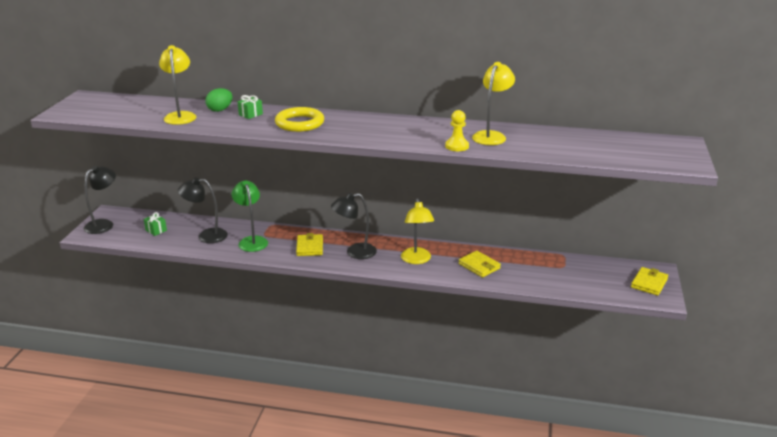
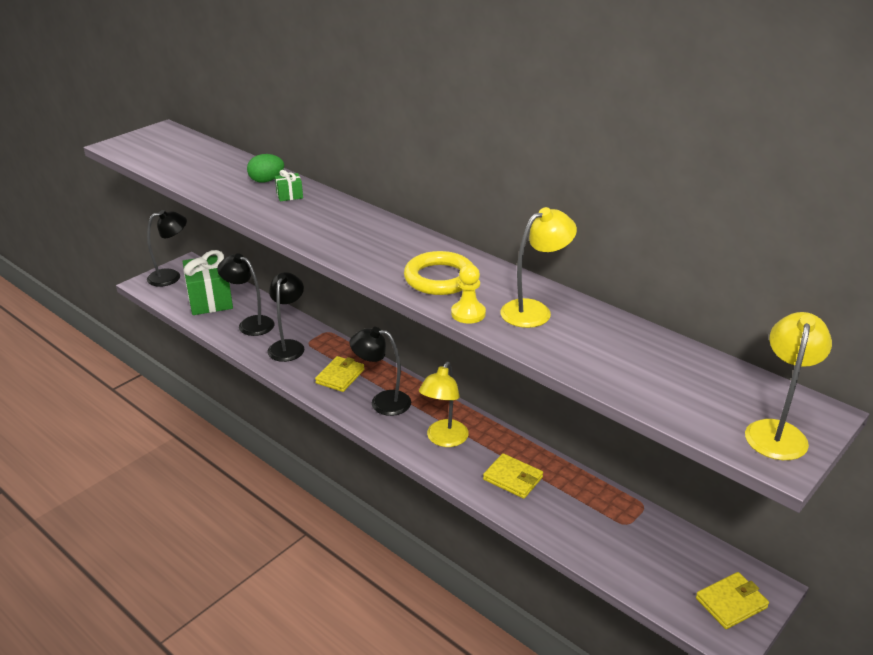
camera: 30 degrees right, 5 degrees up
green gift [144,212,167,236] -> green gift [182,250,233,315], size x2.35
yellow lamp [159,45,196,125] -> yellow lamp moved to [745,312,832,460]
green lamp [232,180,268,252] -> black lamp [267,272,304,362]
yellow ring [275,107,324,132] -> yellow ring moved to [404,251,473,295]
yellow wallet [459,251,501,277] -> yellow wallet turned 45 degrees counterclockwise [483,453,543,499]

